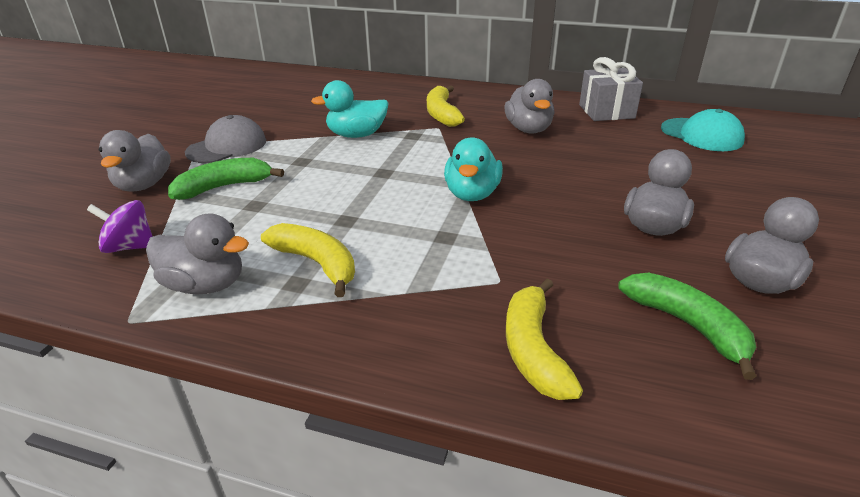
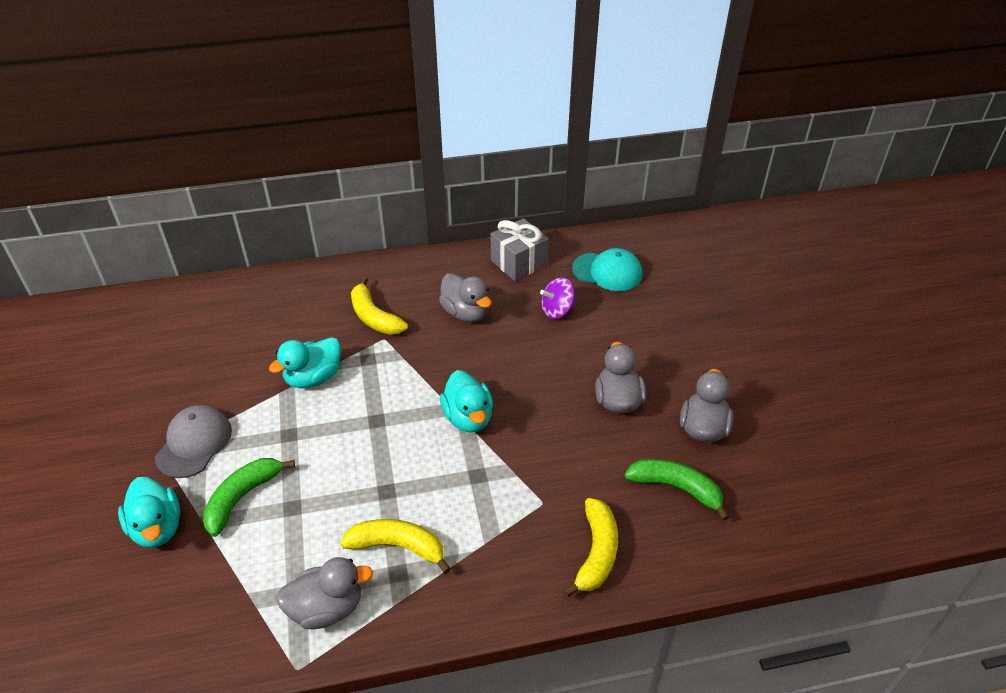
camera: 30 degrees left, 10 degrees up
purple spinning top [87,200,153,253] -> purple spinning top moved to [540,277,575,319]
grey duck [99,130,171,191] -> turquoise duck [118,477,181,548]
yellow banana [506,279,583,400] -> yellow banana turned 135 degrees counterclockwise [563,498,618,597]

